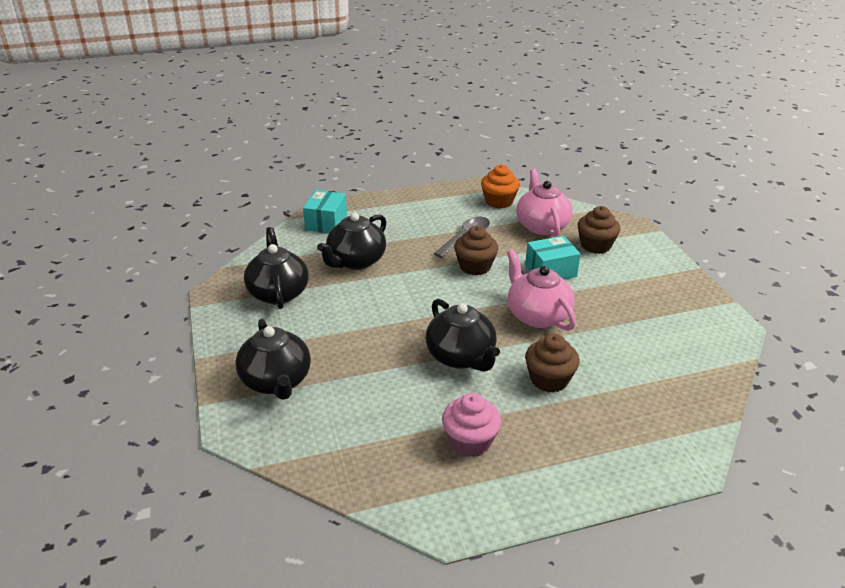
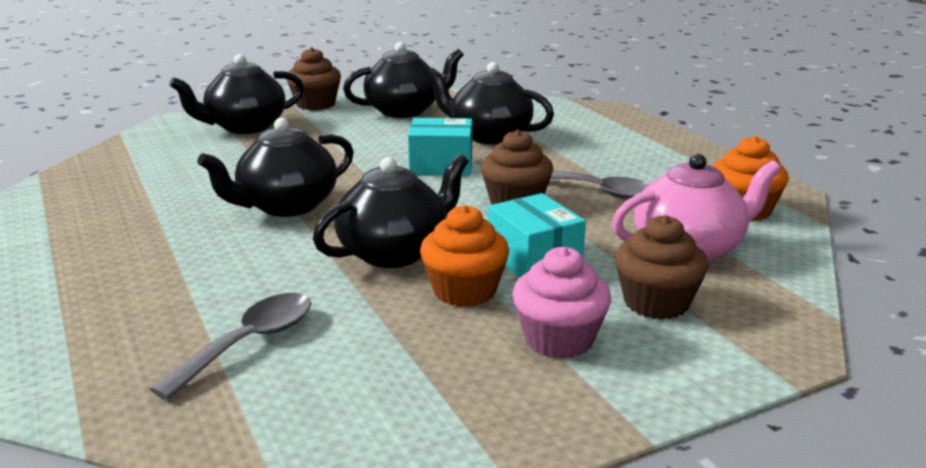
camera: 80 degrees right, 10 degrees down
turquoise box [303,190,347,233] -> turquoise box moved to [408,118,472,176]
pink cupcake [442,393,501,457] -> pink cupcake moved to [512,247,611,358]
pink teapot [507,250,576,331] -> black teapot [313,154,469,268]
brown cupcake [525,334,579,392] -> brown cupcake moved to [287,47,341,110]
none -> grey spoon [150,293,311,400]
none -> orange cupcake [420,205,509,307]

